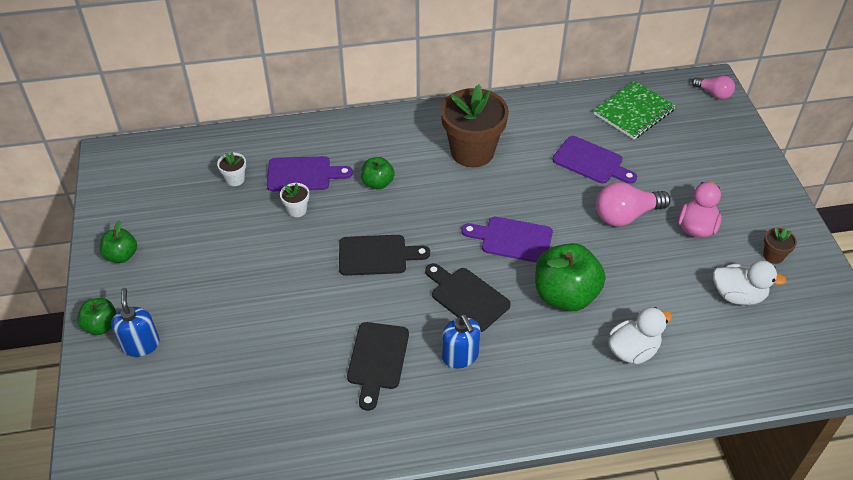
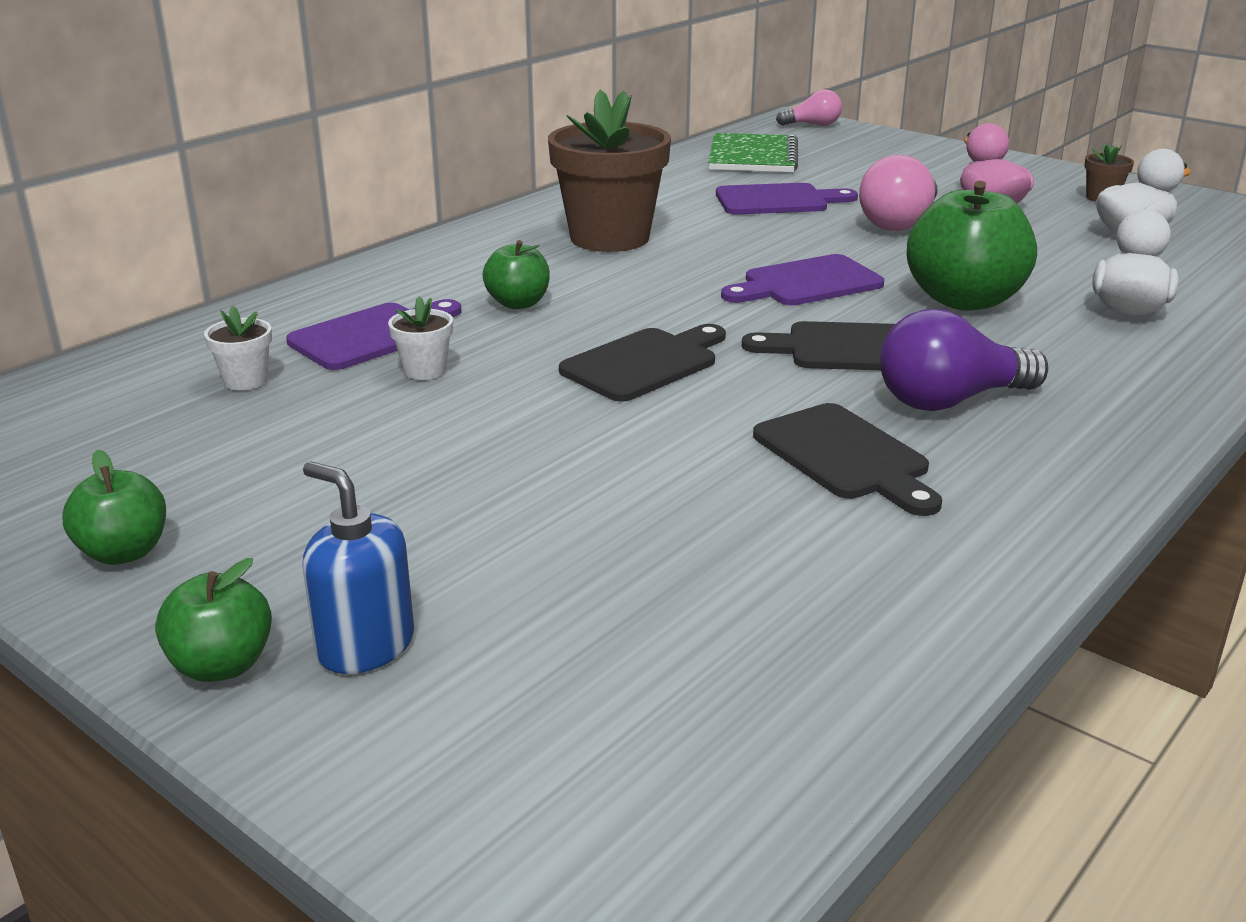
camera: 40 degrees left, 20 degrees down
blue soap dispenser [442,314,481,368] -> purple light bulb [880,309,1048,411]

